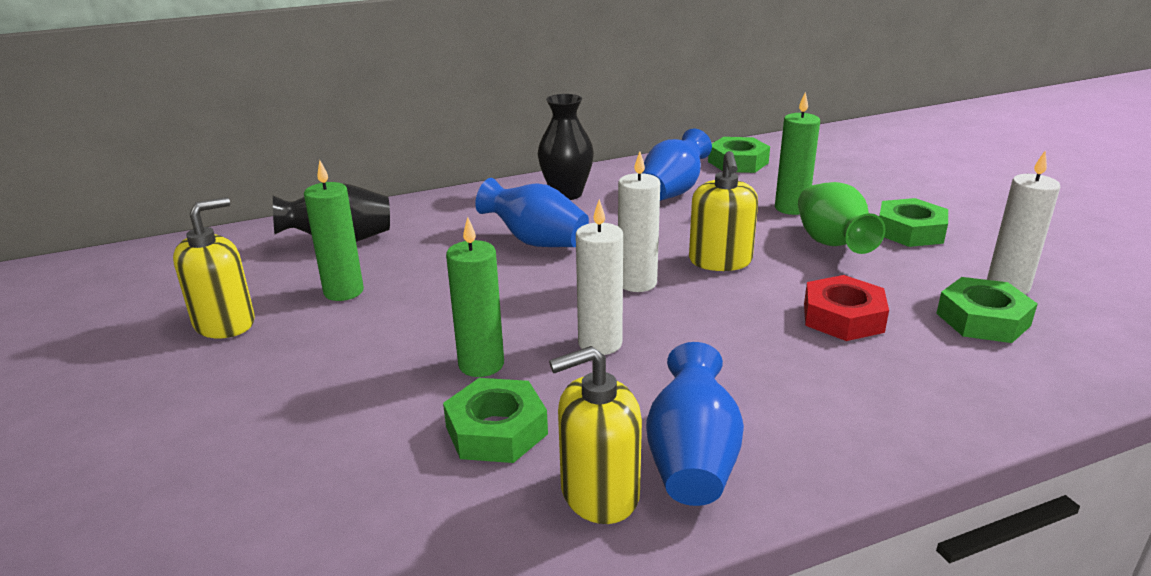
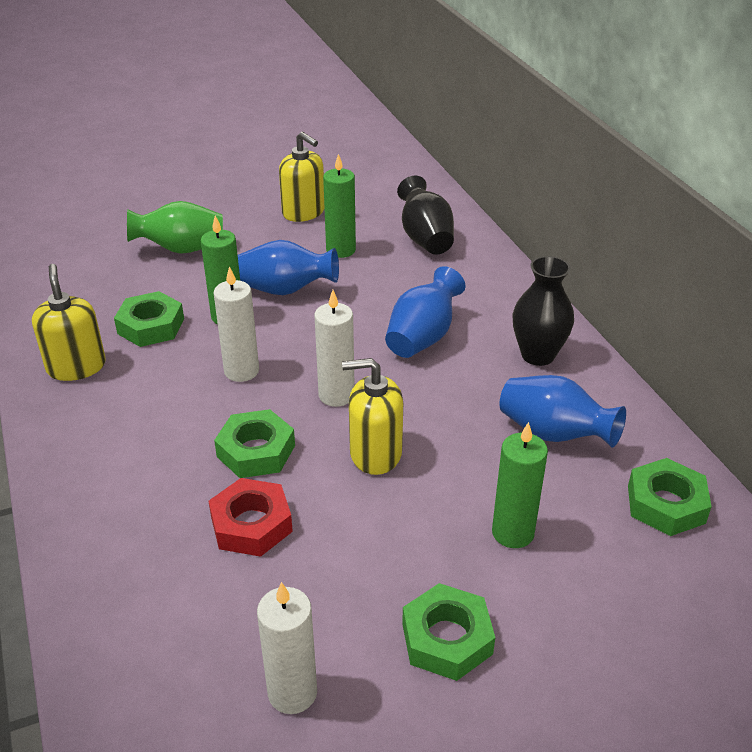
camera: 90 degrees right, 10 degrees up
blue vase [646,342,744,506] -> blue vase moved to [238,240,339,295]
green vase [798,182,886,254] -> green vase moved to [127,201,223,254]
green nut [936,277,1038,343] -> green nut moved to [214,409,295,478]

